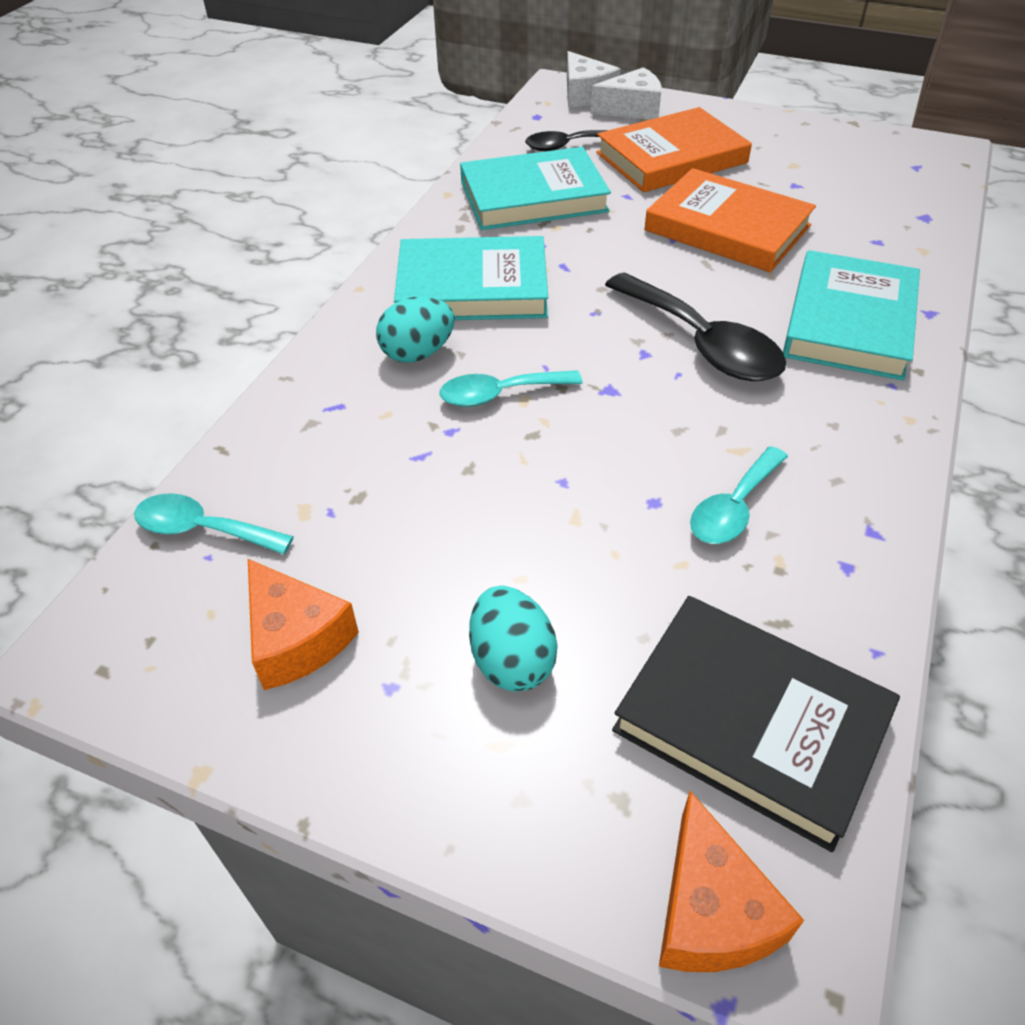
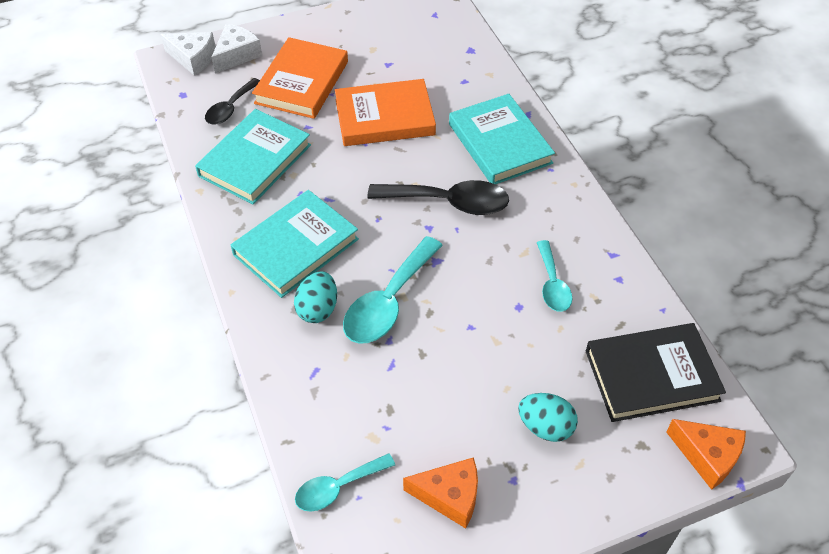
camera: 45 degrees left, 5 degrees up
turquoise spoon [440,370,582,407] -> turquoise spoon [343,236,443,344], size x1.64

